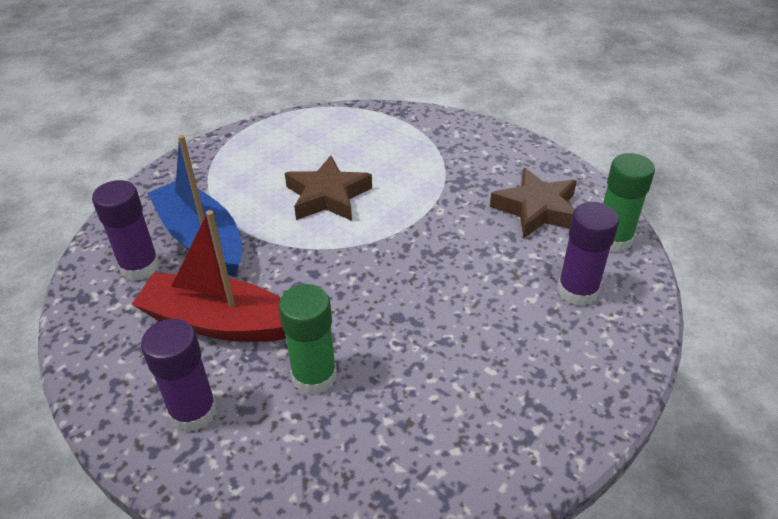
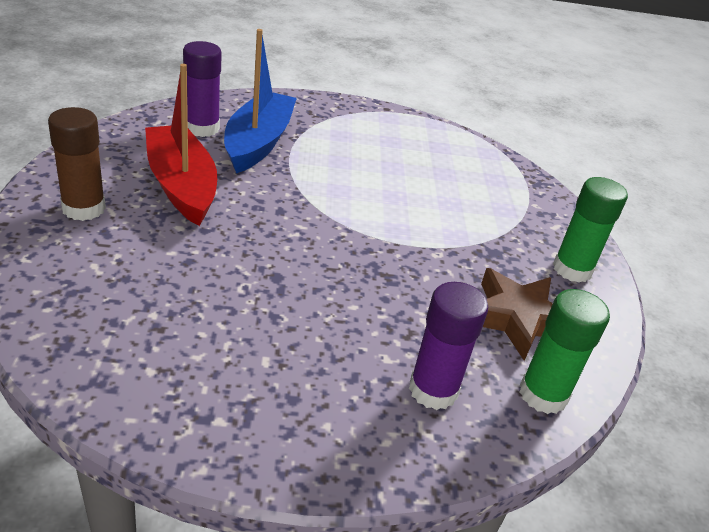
camera: 45 degrees right, 5 degrees down
purple glue stick [141,319,217,432] -> brown glue stick [48,107,106,221]
green glue stick [279,284,337,395] -> green glue stick moved to [553,177,628,283]
brown star [285,155,372,221] -> none

